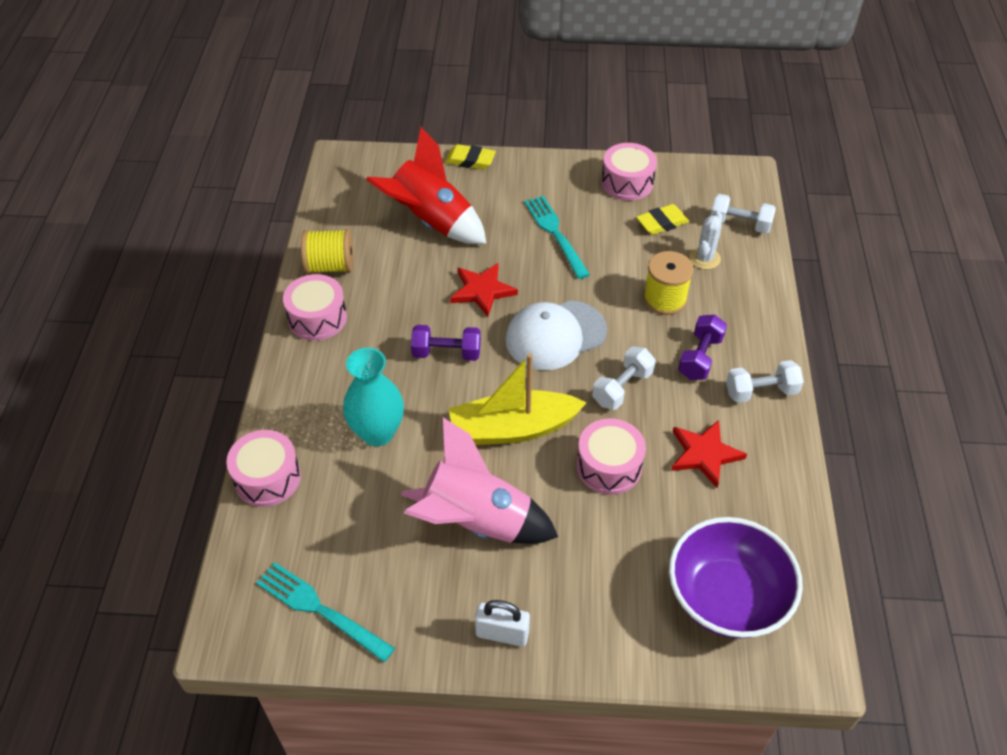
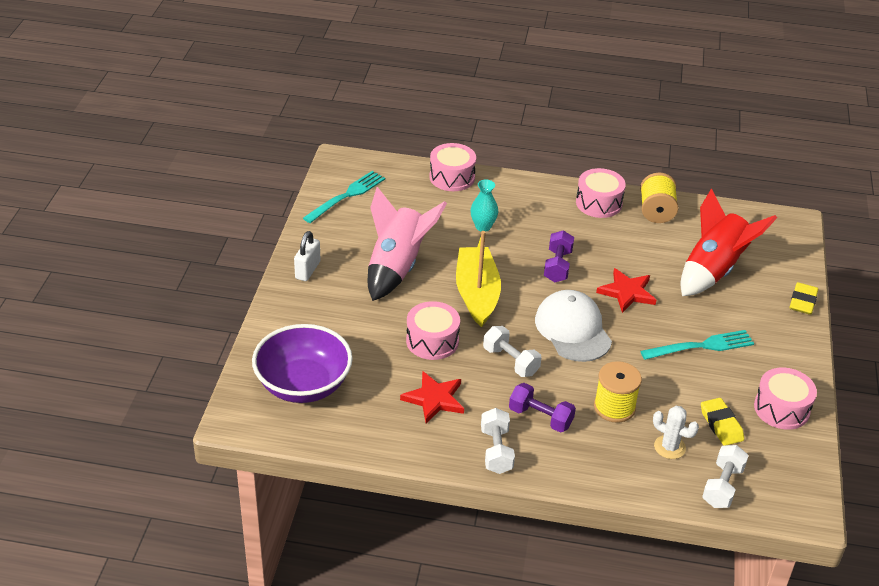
camera: 95 degrees right, 10 degrees down
turquoise vase [343,348,404,446] -> turquoise vase [471,180,498,232], size x0.63

